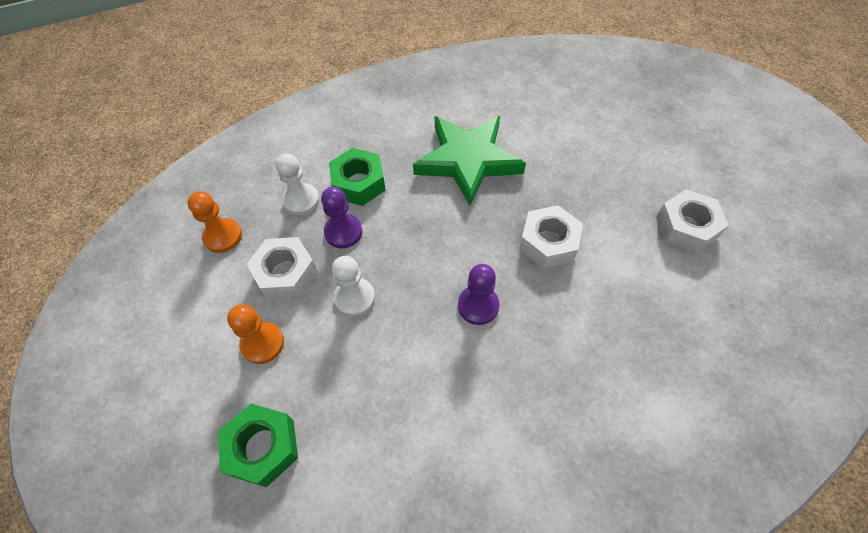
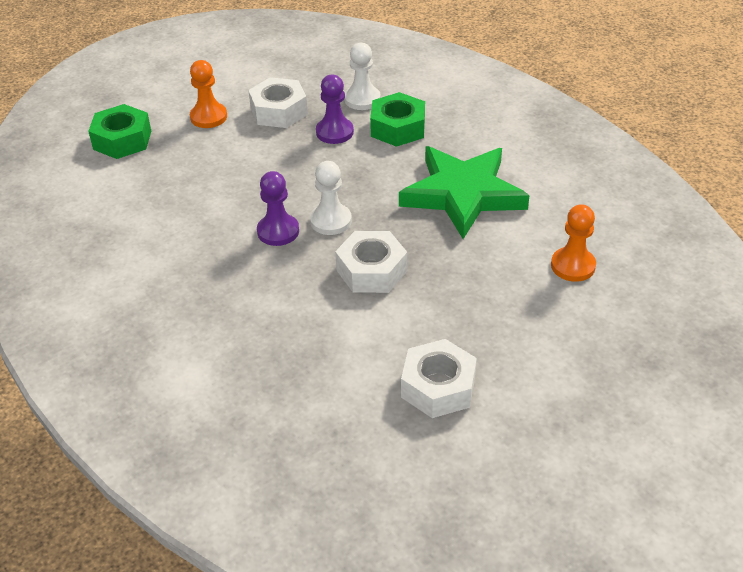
camera: 75 degrees right, 15 degrees down
orange pawn [187,191,242,253] -> orange pawn moved to [551,204,596,282]
white pawn [332,256,375,317] -> white pawn moved to [310,161,352,235]

